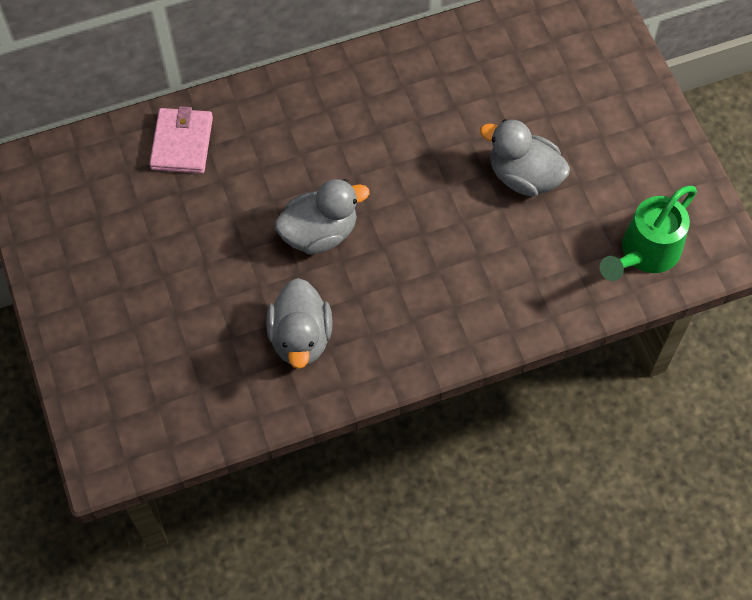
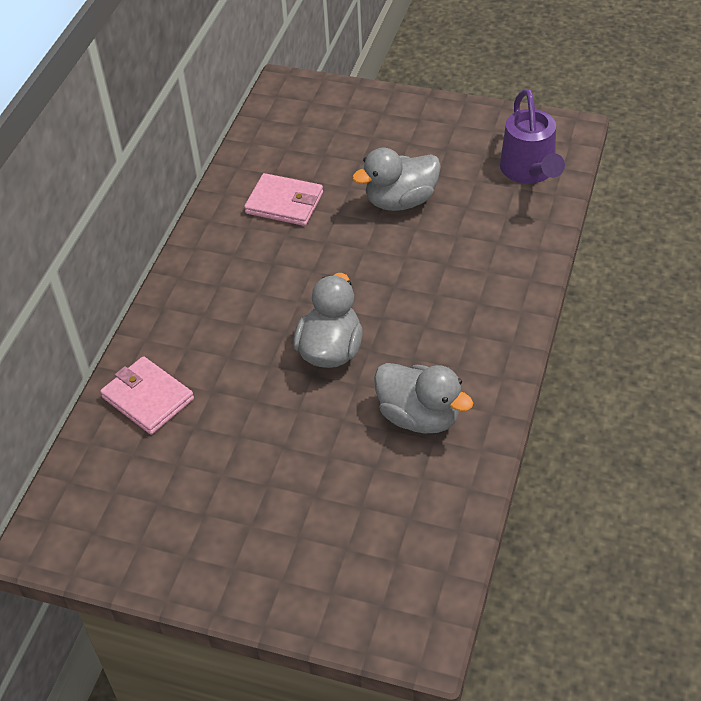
camera: 50 degrees left, 15 degrees down
green watering can [600,186,697,281] -> purple watering can [500,89,565,184]
none -> pink wallet [244,173,323,226]

